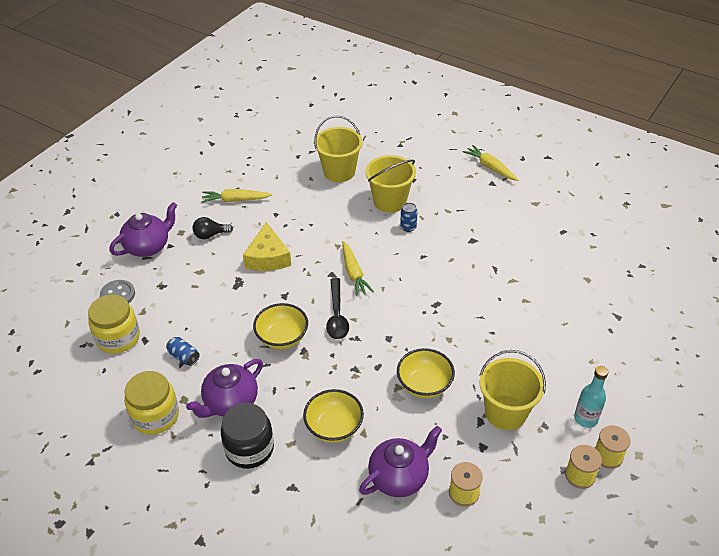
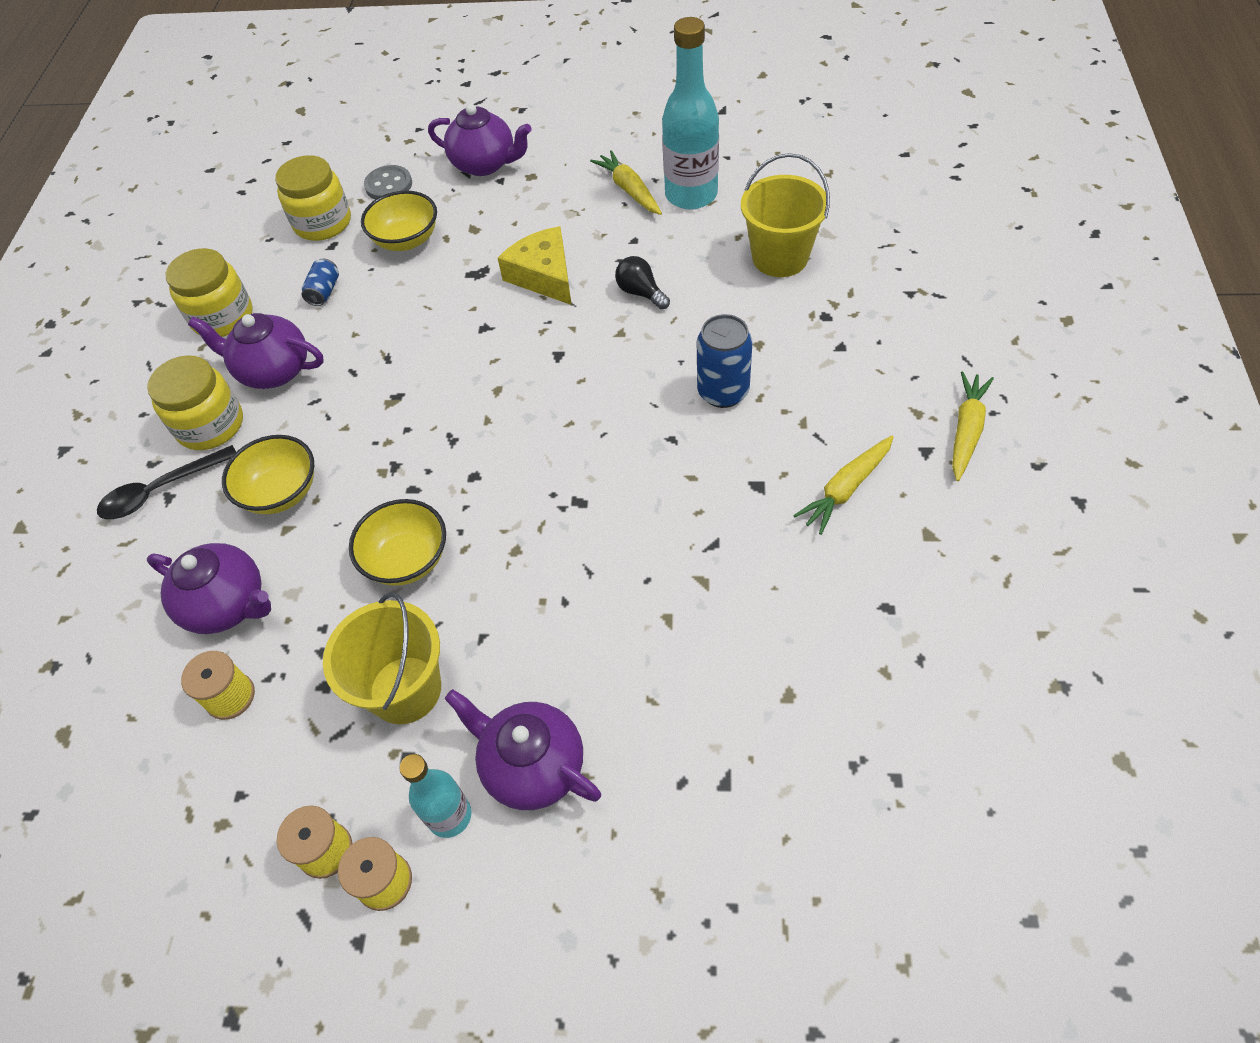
camera: 65 degrees right, 10 degrees up
black light bulb [193,217,233,239] -> black light bulb moved to [615,256,670,310]
black jar [221,403,274,469] -> yellow jar [147,355,243,450]
yellow cheese [243,222,291,271] -> yellow cheese turned 90 degrees clockwise [498,226,572,305]
yellow bowl [253,303,308,349] -> yellow bowl moved to [361,191,437,251]
black spoon [326,278,349,339] -> black spoon moved to [97,445,236,519]
yellow carrot [342,241,374,296] -> yellow carrot moved to [793,435,894,535]
yellow bucket [365,155,416,213] -> none
blue can [400,203,418,232] -> blue can [697,314,752,408], size x1.75
none -> purple teapot [445,689,601,810]
none -> turquoise bottle [662,17,719,210]

